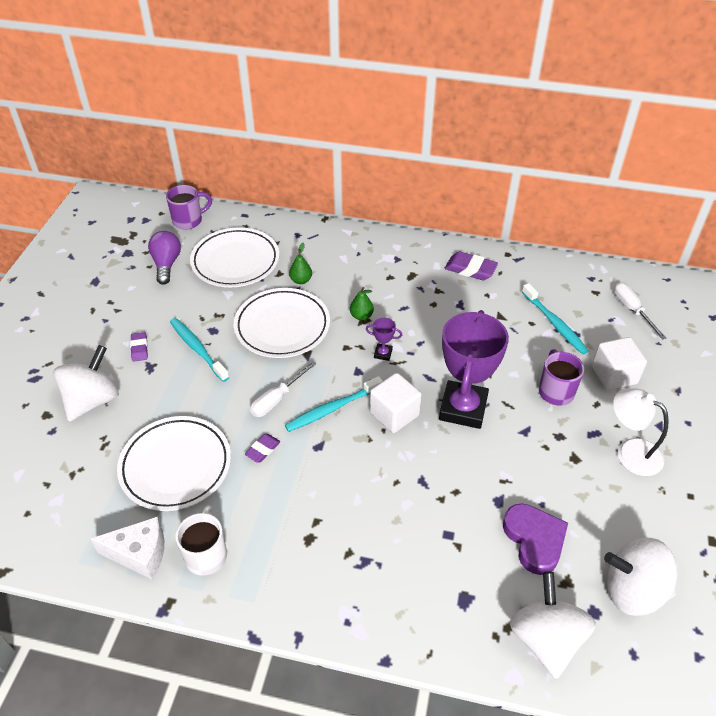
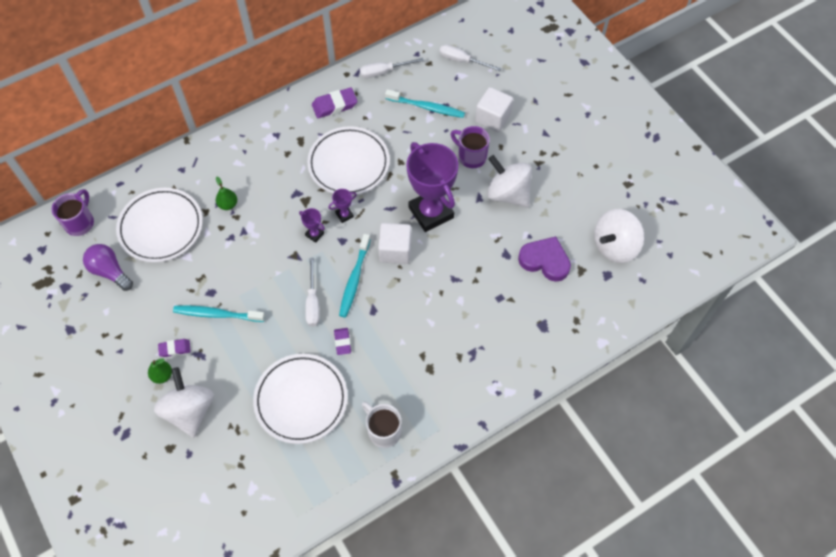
camera: 45 degrees left, 15 degrees up
white cheese [91,517,164,579] -> none
purple eraser [130,332,148,362] -> purple eraser turned 45 degrees counterclockwise [158,339,191,357]
white plate [234,288,330,358] -> white plate moved to [307,126,390,196]
green pear [350,287,374,321] -> green pear moved to [148,358,172,384]
white spinning top [509,572,596,679] -> white spinning top moved to [487,155,532,208]
white lamp [613,388,669,476] -> none
none -> purple trophy [299,208,325,243]
none -> white screwdriver [360,58,424,78]

